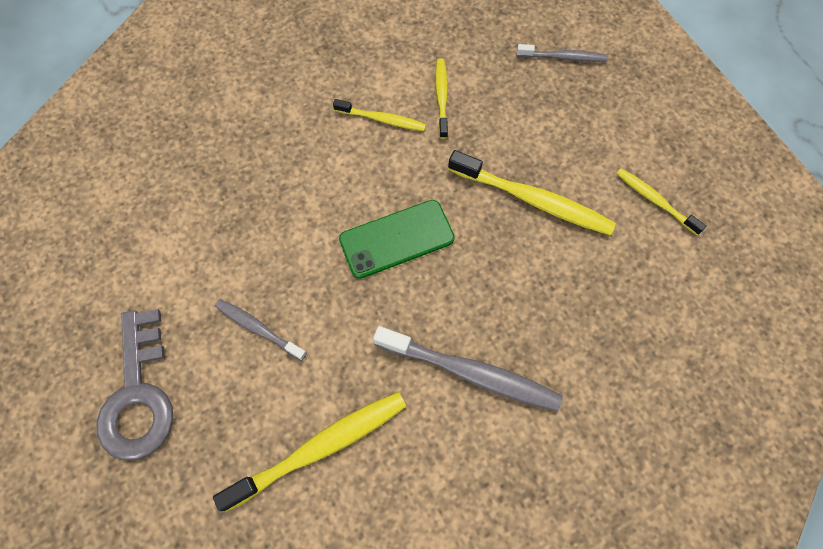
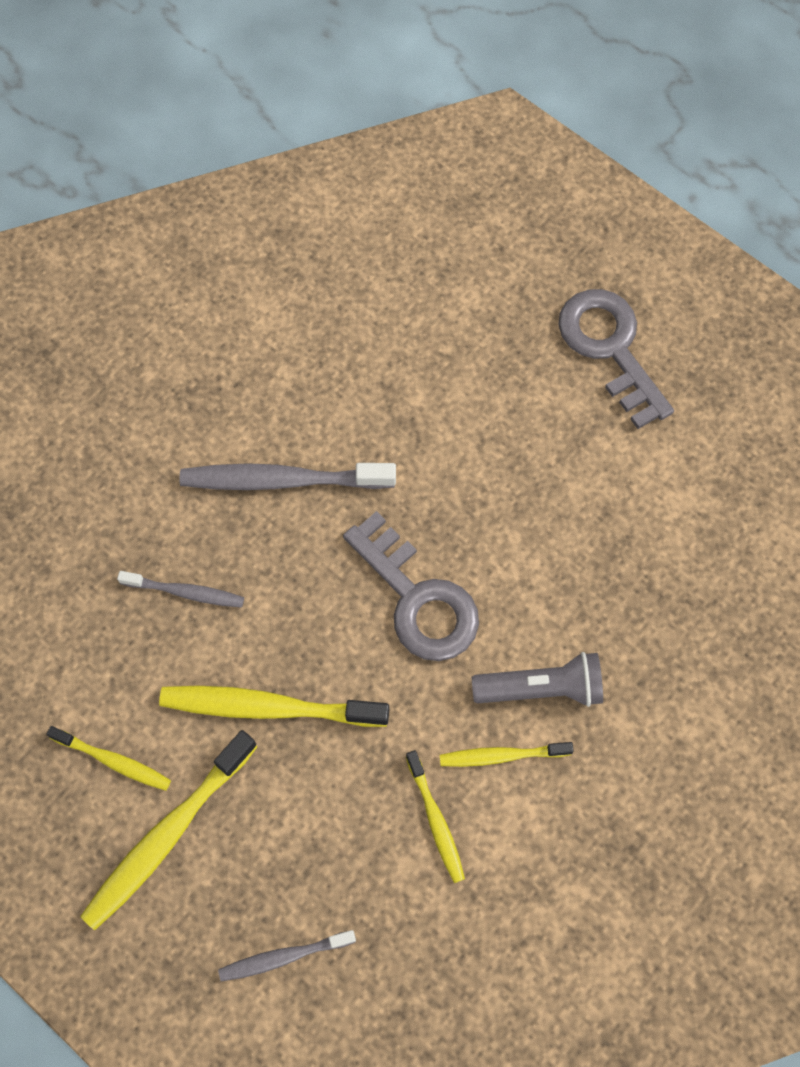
camera: 160 degrees right, 0 degrees up
yellow toothbrush [213,392,407,512] -> yellow toothbrush moved to [80,730,257,930]
grey toothbrush [215,299,307,361] -> grey toothbrush moved to [117,571,244,608]
green phone [339,200,455,279] -> grey key [343,511,479,661]
none -> grey flashlight [472,652,603,707]

